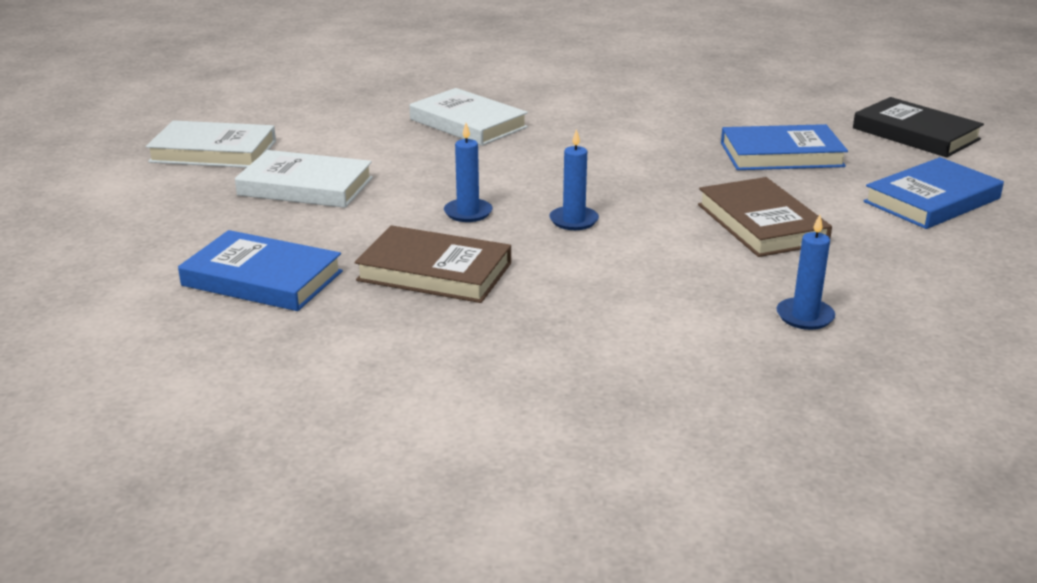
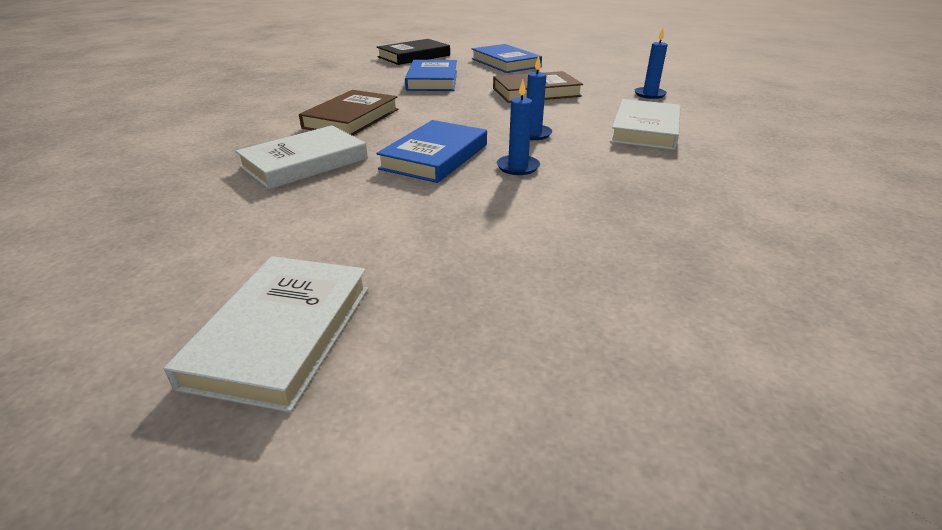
camera: 85 degrees left, 5 degrees up
blue book [178,230,343,311] -> blue book moved to [376,120,487,183]
white book [235,150,373,208] -> white book moved to [610,99,681,150]
brown book [355,225,511,303] -> brown book moved to [299,90,398,136]

